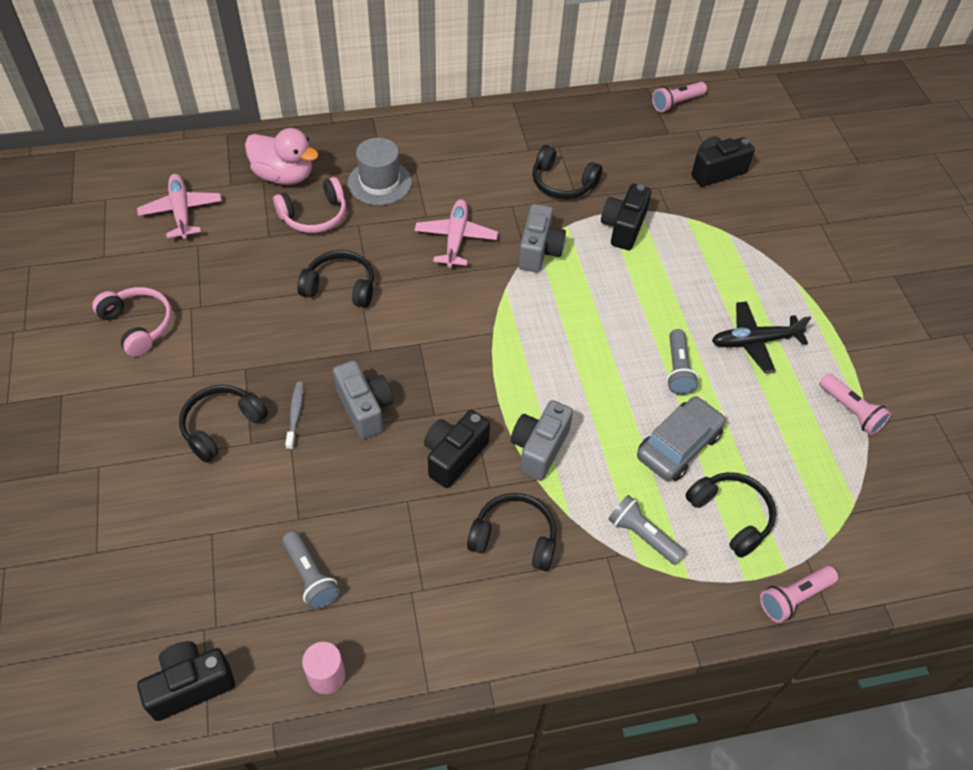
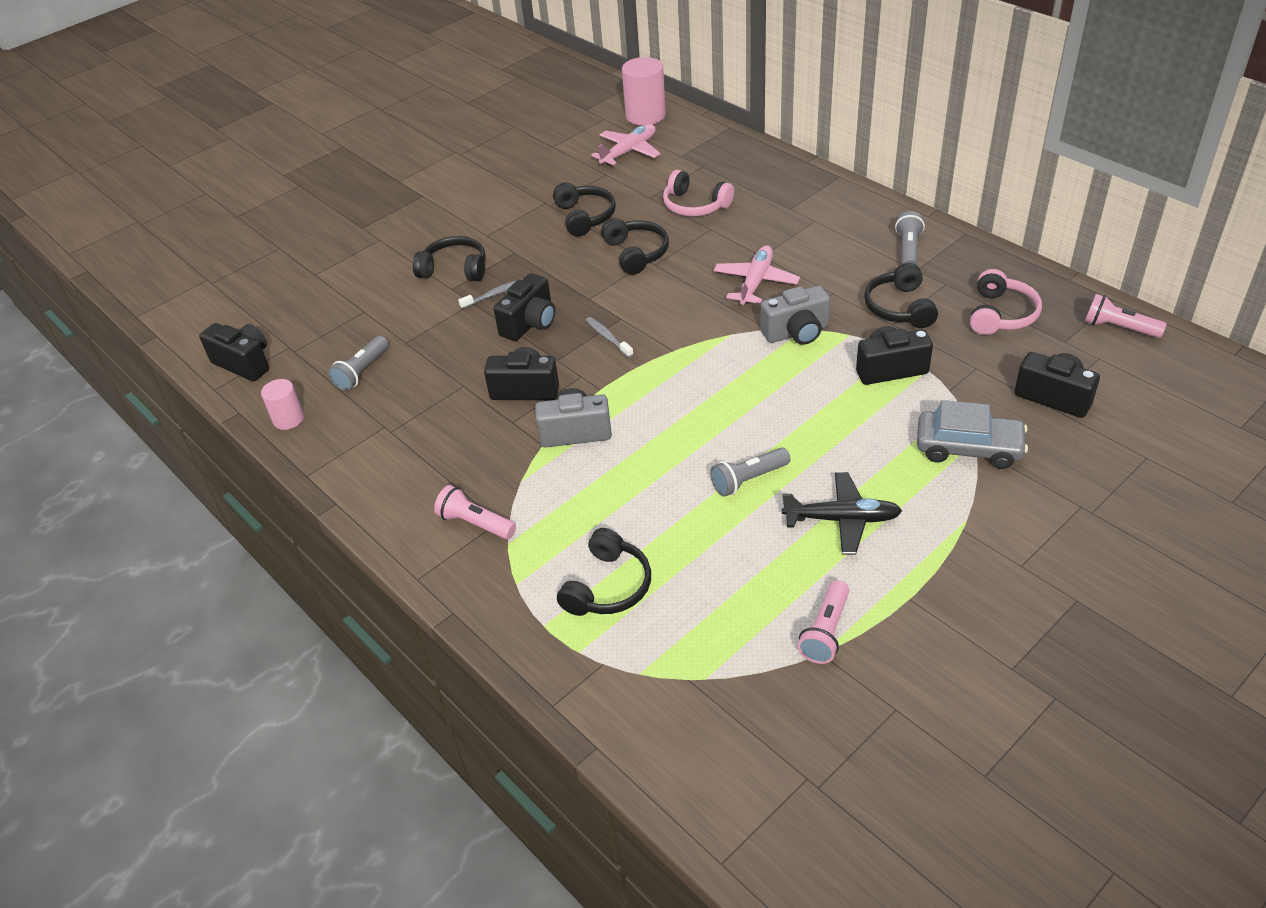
camera: 65 degrees right, 10 degrees down
pink headphones [92,287,172,357] -> pink headphones moved to [970,269,1042,335]
pink duck [245,128,319,185] -> none
grey camera [333,360,393,439] -> black camera [494,273,555,341]
grey hat [348,138,412,205] -> none
pink plane [415,199,498,268] -> pink plane turned 45 degrees counterclockwise [713,245,800,305]
black headphones [467,493,556,571] -> black headphones moved to [553,183,616,237]
grey flashlight [608,495,686,565] -> grey flashlight moved to [895,211,925,265]
grey car [637,396,726,481] -> grey car moved to [917,400,1028,469]
black plane [712,301,811,373] -> black plane turned 135 degrees clockwise [782,472,902,555]
pink flashlight [760,566,838,623] -> pink flashlight moved to [434,485,516,539]
none -> grey toothbrush [586,317,634,358]
none -> pink cylinder [622,57,666,125]

